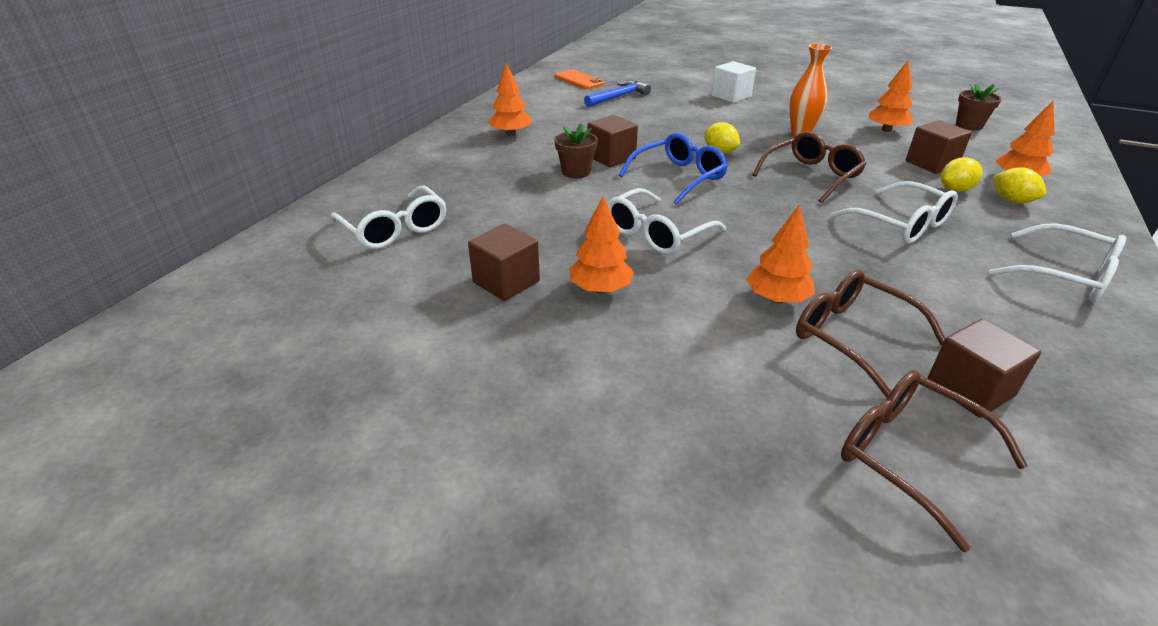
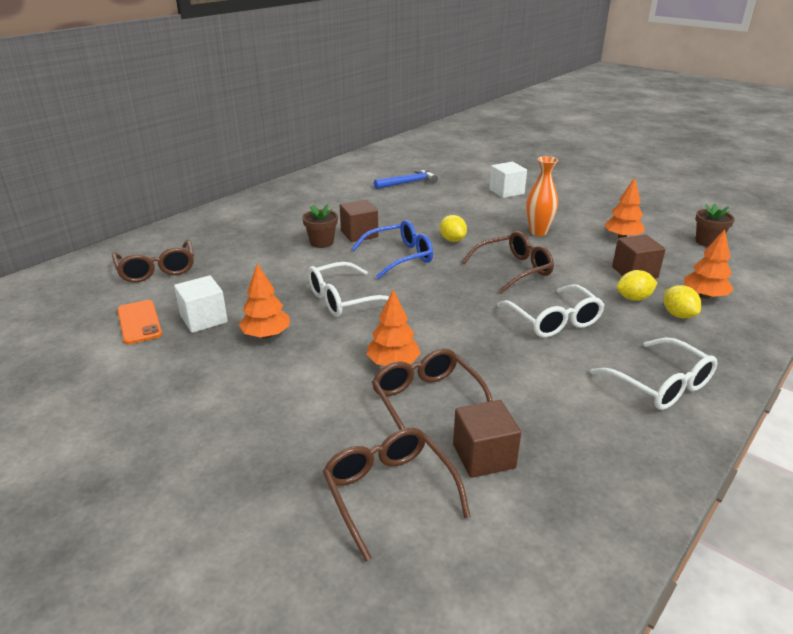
camera: 15 degrees right, 5 degrees down
white glasses [331,186,446,249] -> brown glasses [112,239,194,283]
brown cube [468,224,540,301] -> white cube [174,276,228,333]
orange tree [488,63,531,136] -> none
orange phone [555,69,604,89] -> orange phone moved to [117,300,162,344]

